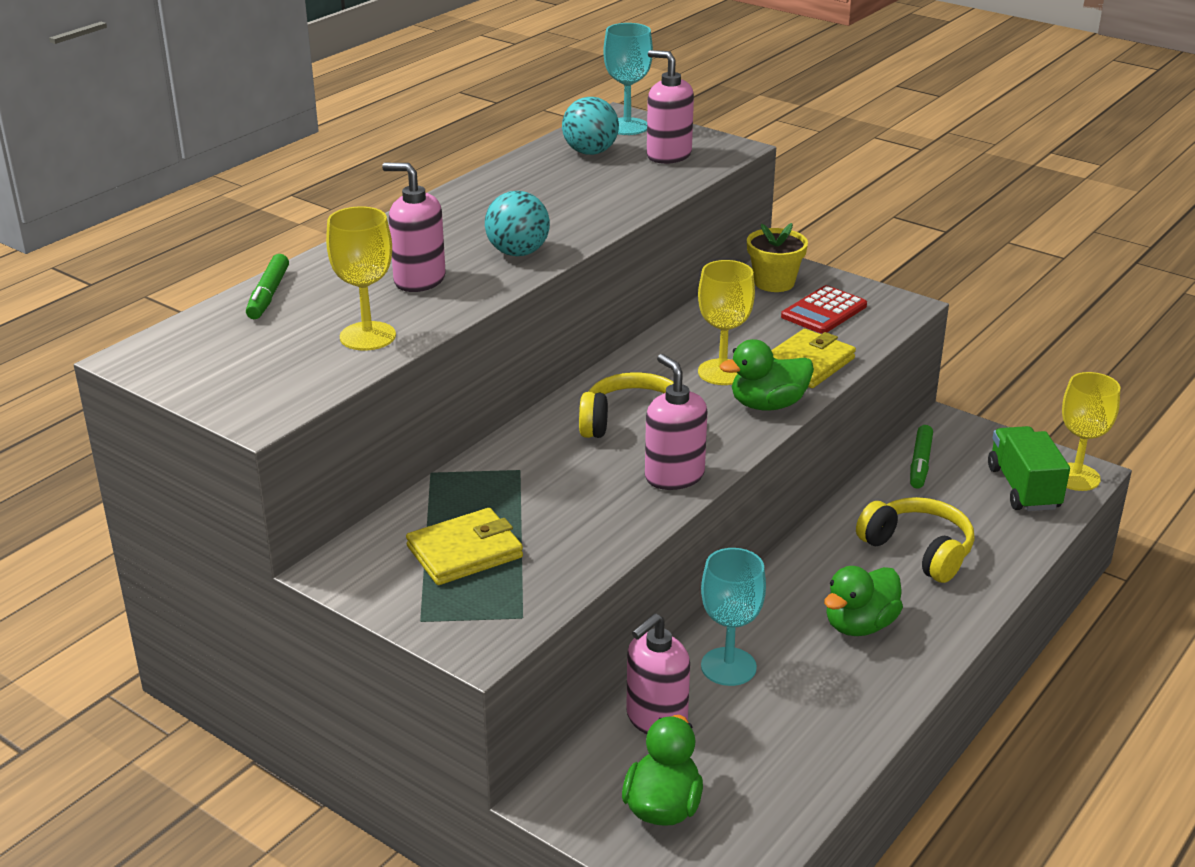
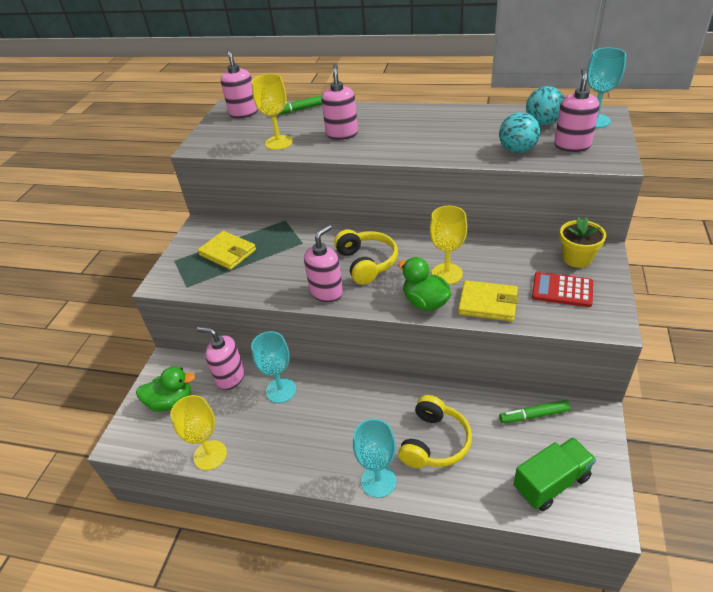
camera: 70 degrees right, 10 degrees up
turquoise ball [485,191,550,256] -> turquoise ball moved to [499,112,540,153]
green duck [824,566,903,636] -> none
yellow goblet [1062,372,1120,491] -> yellow goblet moved to [170,395,227,470]
none -> pink soap dispenser [221,49,258,118]
none -> turquoise goblet [353,419,396,498]

